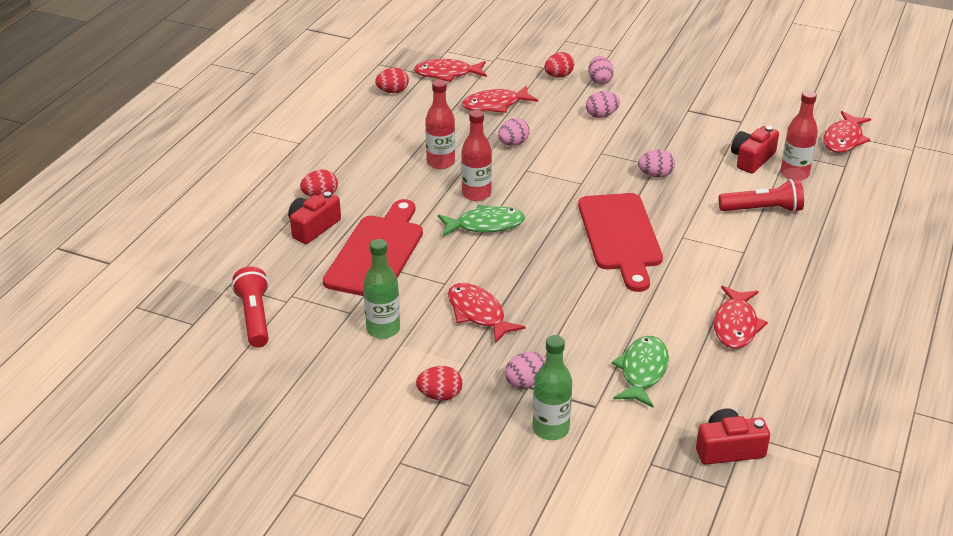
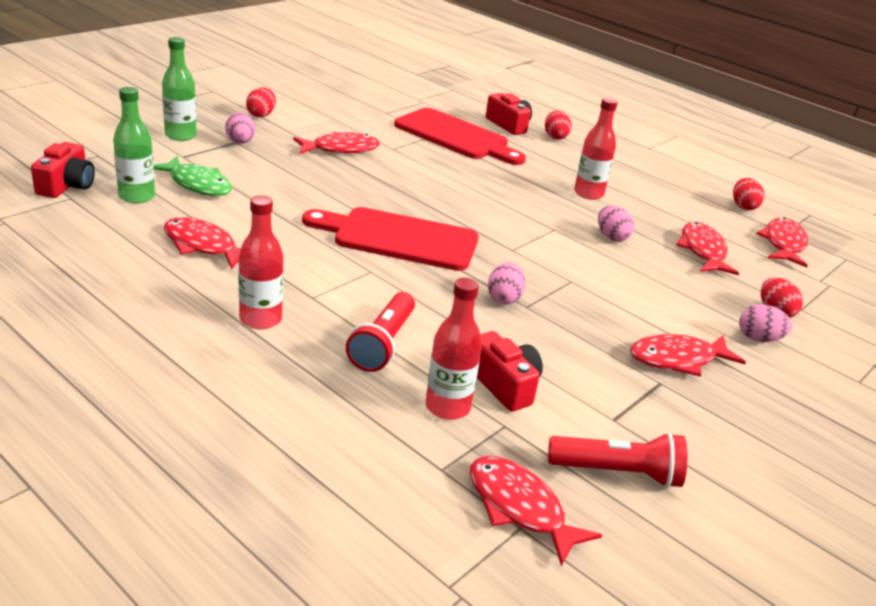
camera: 105 degrees right, 5 degrees down
red flashlight [232,266,269,348] -> red flashlight moved to [548,432,687,488]
green bottle [363,239,400,339] -> green bottle moved to [113,87,155,204]
green fish [438,204,525,236] -> none
red bottle [461,110,492,201] -> red bottle moved to [238,195,284,329]
pink egg [586,91,620,118] -> none
none -> red fish [630,334,746,377]

